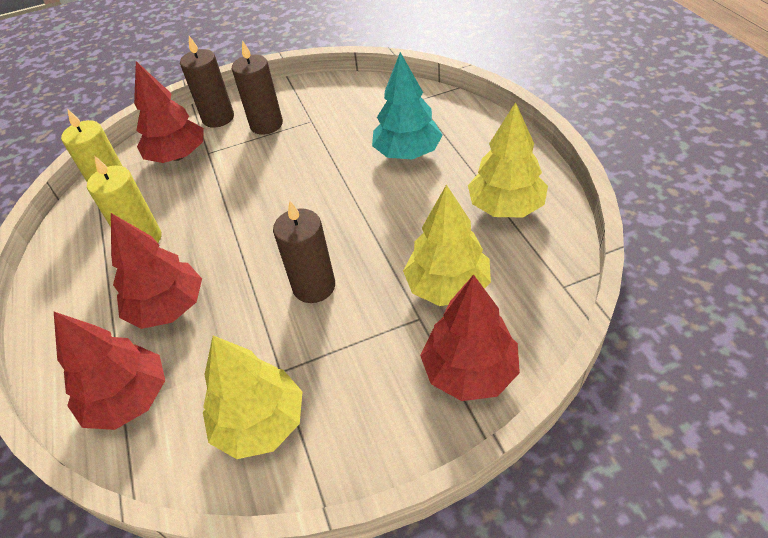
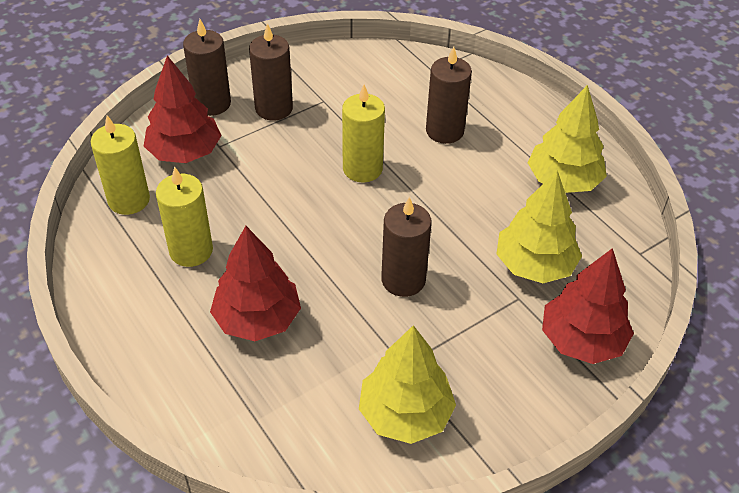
camera: 20 degrees left, 0 degrees up
red tree [54,312,165,430] -> none
turquoise tree [372,52,443,159] -> brown candle [426,47,472,144]
none -> yellow candle [342,84,385,183]

